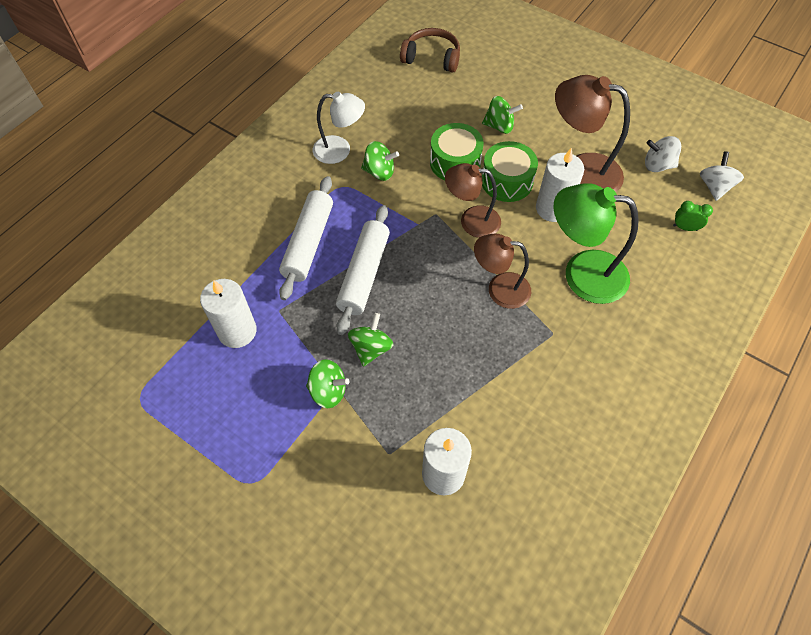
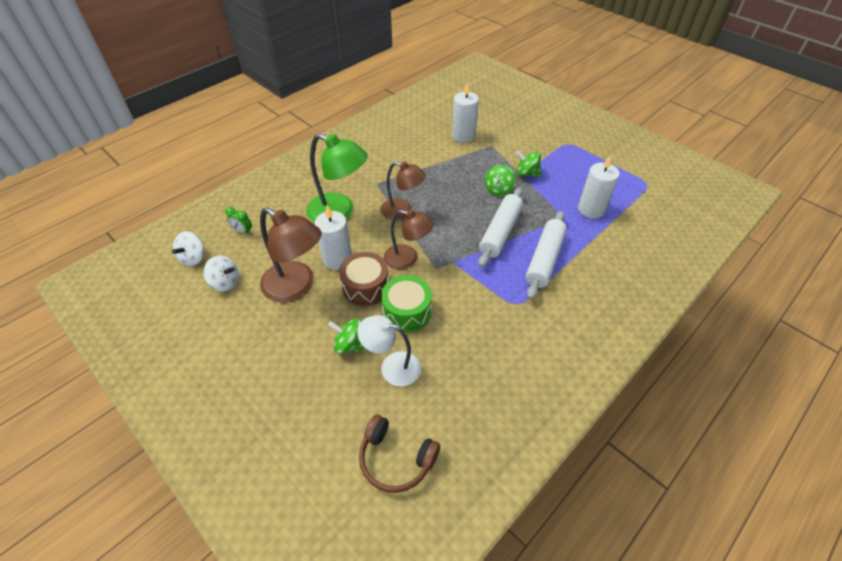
camera: 170 degrees left, 10 degrees down
white lamp [313,92,365,164] -> white lamp moved to [357,315,421,386]
green spinning top [361,141,399,181] -> none
green drum [482,141,538,202] -> brown drum [339,252,389,306]

